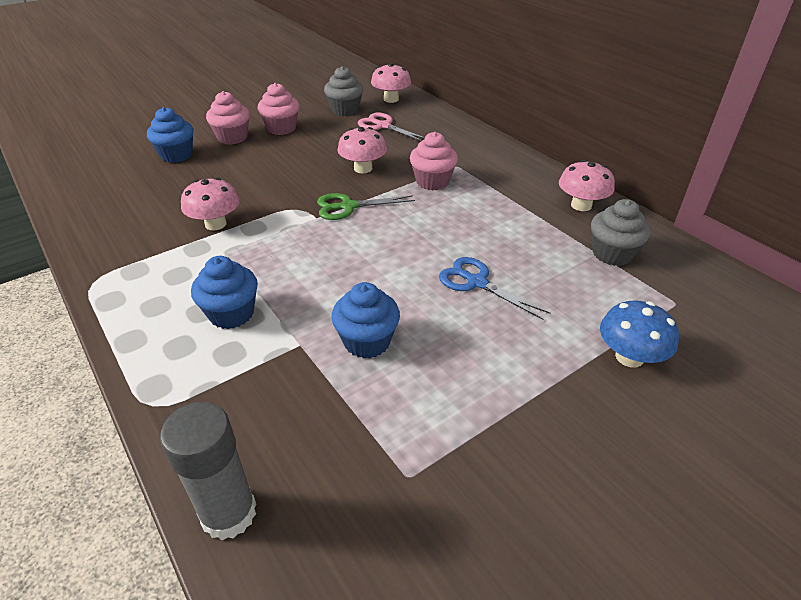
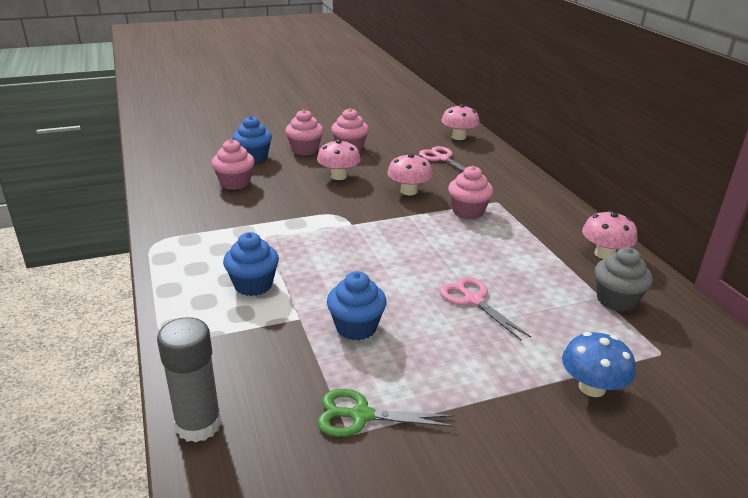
camera: 15 degrees right, 10 degrees down
pink mushroom [181,178,239,230] -> pink mushroom moved to [317,140,361,180]
green scissors [317,193,415,220] -> green scissors moved to [317,389,455,437]
grey cupcake [324,66,363,116] -> none
blue scissors [439,257,550,320] -> pink scissors [440,277,531,341]
none -> pink cupcake [212,139,255,190]

